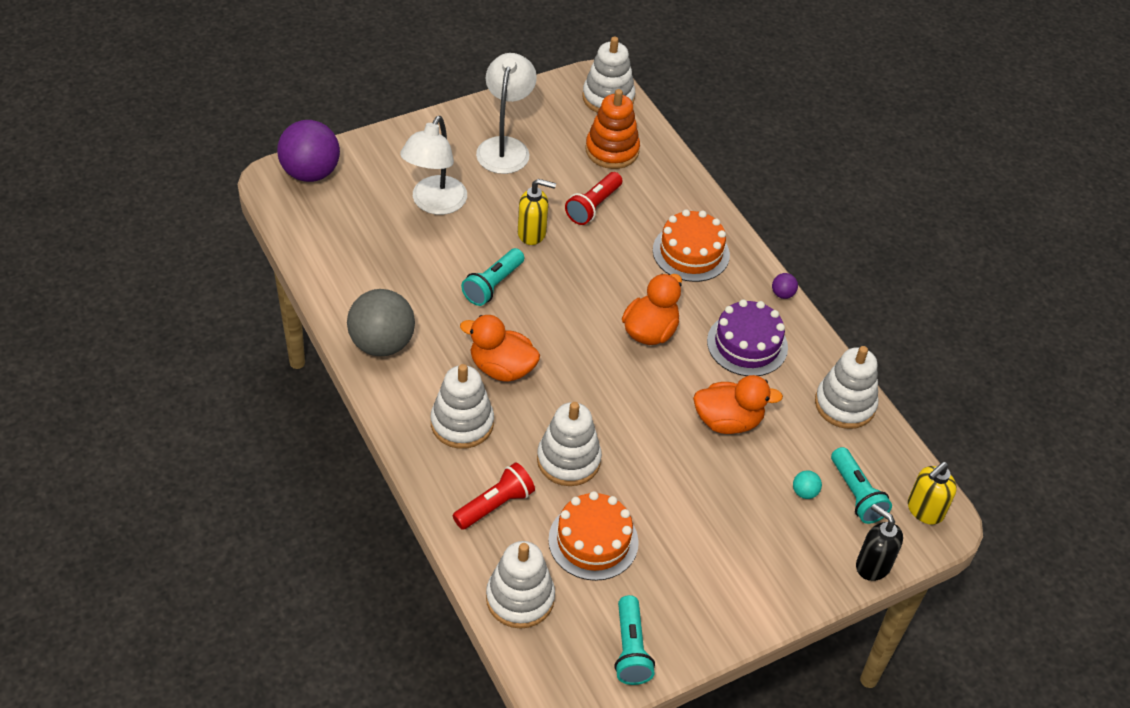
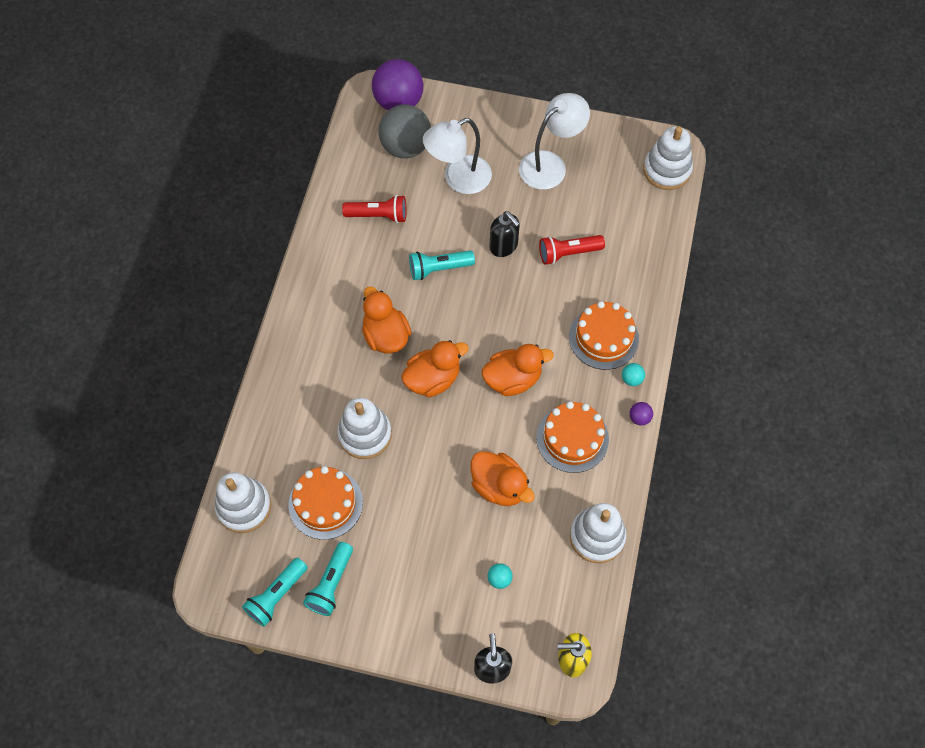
camera: 45 degrees right, 15 degrees up
grey ball [347,289,415,356] -> grey ball moved to [378,104,431,158]
white stacking toy [430,364,494,449] -> none
red flashlight [453,463,535,530] -> red flashlight moved to [342,195,406,223]
yellow soap dispenser [518,179,556,245] -> black soap dispenser [489,211,520,257]
orange stacking toy [585,89,640,169] -> none
purple cake [707,299,788,376] -> orange cake [536,401,609,473]
turquoise flashlight [831,447,892,524] -> turquoise flashlight moved to [303,542,353,616]
none -> orange duck [401,340,469,397]
none -> turquoise ball [622,363,645,386]

